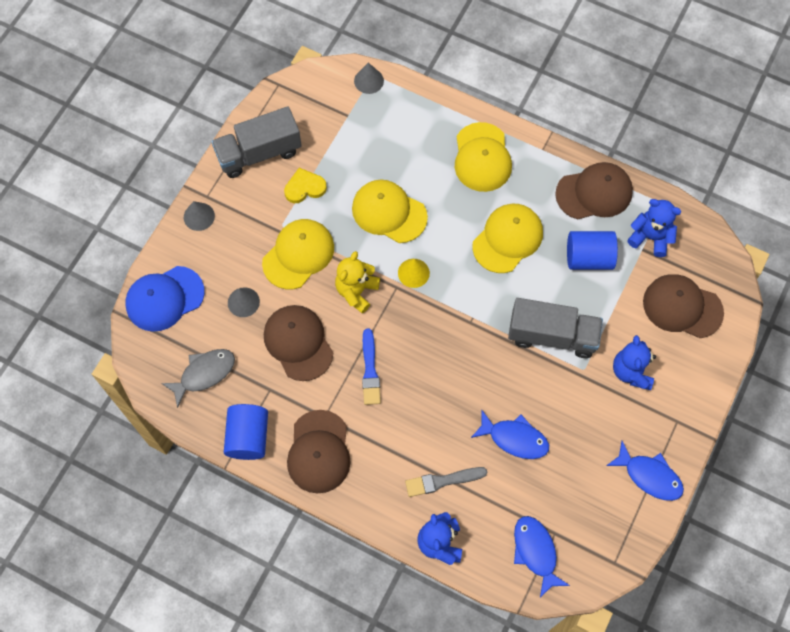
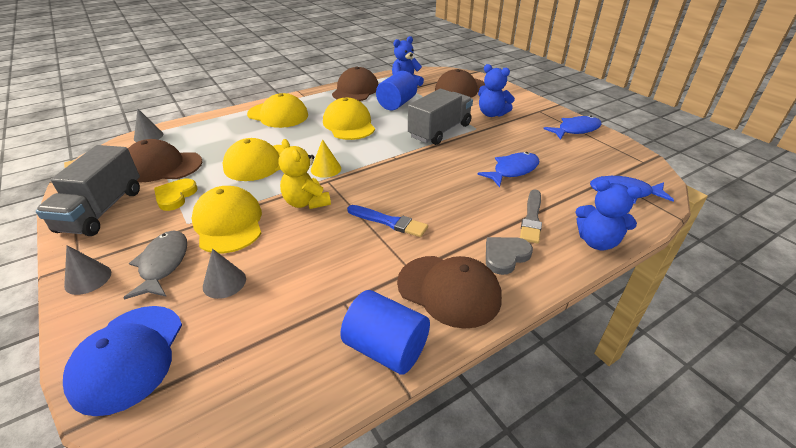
camera: 60 degrees left, 30 degrees down
grey fish [161,349,235,408] -> grey fish moved to [123,231,187,300]
brown cap [264,305,333,381] -> brown cap moved to [128,139,202,182]
none -> grey heart [486,237,533,275]

